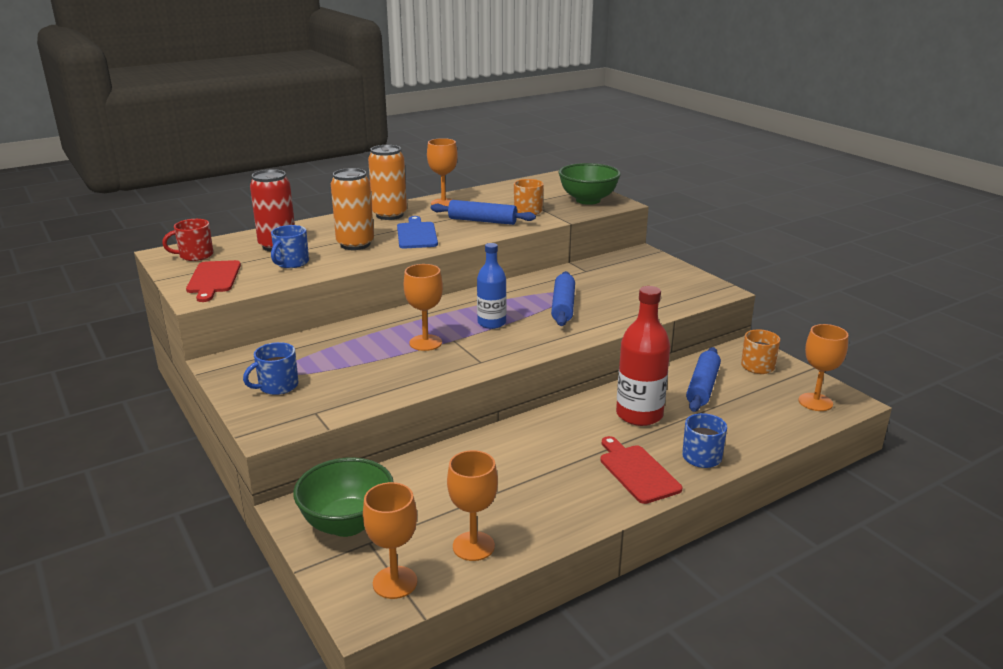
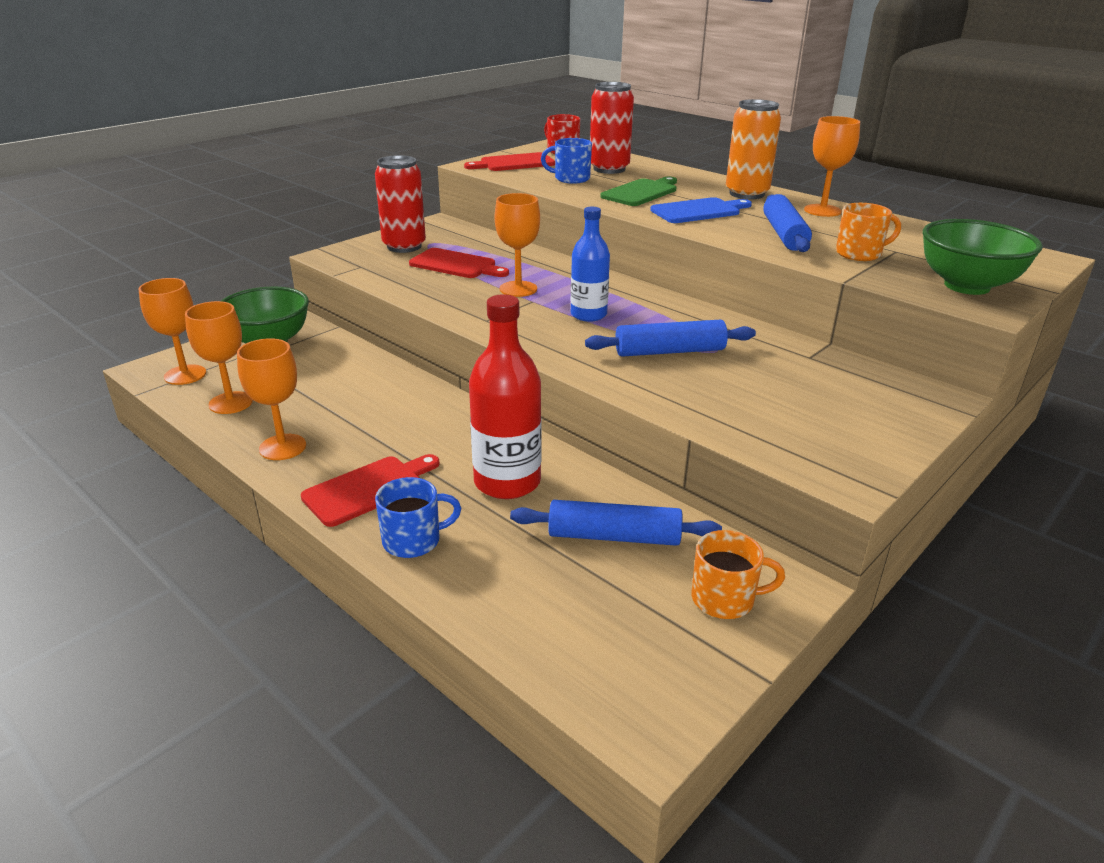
camera: 75 degrees right, 5 degrees up
blue mug [243,342,298,395] -> red can [375,155,426,253]
orange can [331,168,374,250] -> green cutting board [600,177,677,206]
orange goblet [798,324,848,411] -> orange goblet moved to [237,338,306,460]
none -> red cutting board [409,248,509,278]

